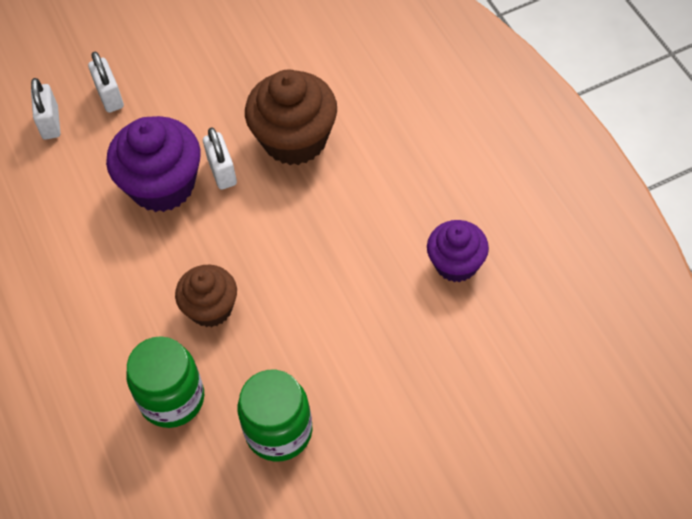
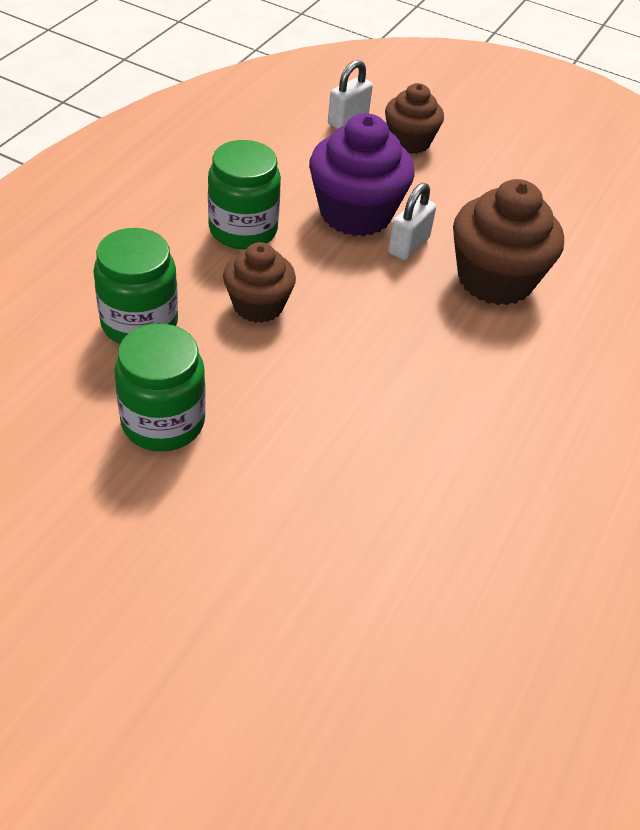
camera: 45 degrees right, 10 degrees down
white padlock [88,52,124,113] -> brown cupcake [385,83,444,154]
purple cupcake [427,220,489,282] -> none
none -> green jar [208,140,281,250]

